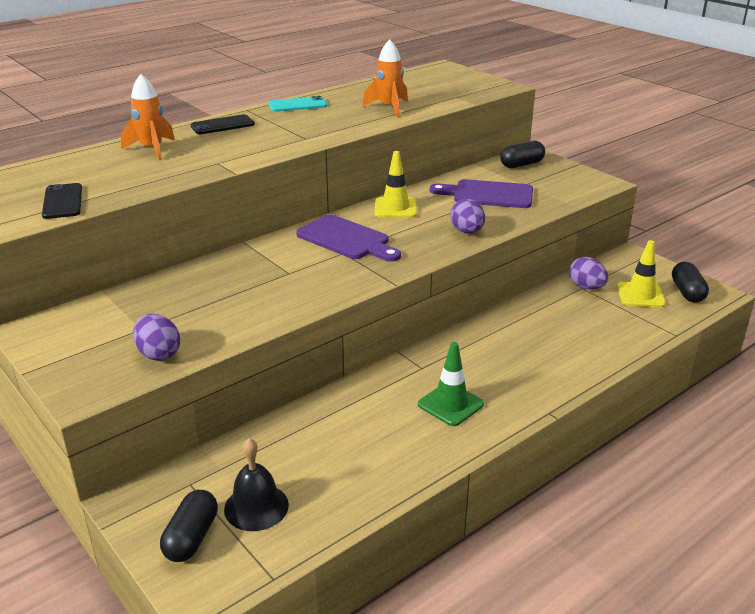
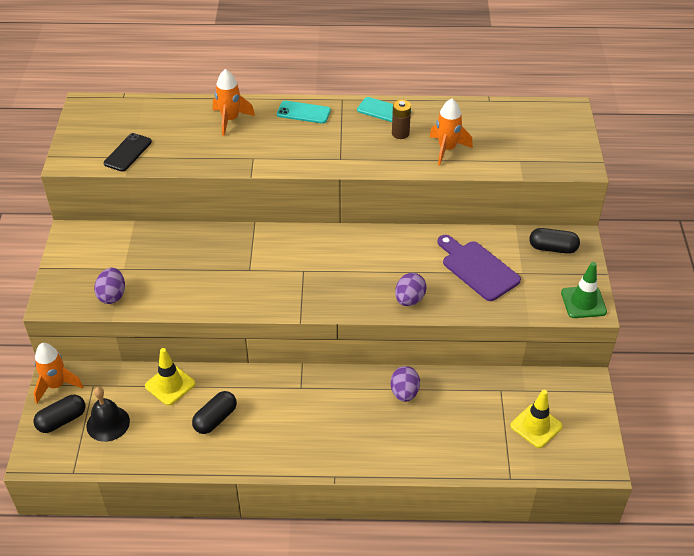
camera: 40 degrees right, 15 degrees up
black phone [191,114,255,134] -> turquoise phone [277,101,331,124]
purple cutting board [296,214,401,261] -> none
yellow traffic cone [375,151,417,218] -> yellow traffic cone moved to [145,348,195,406]
green traffic cone [418,342,484,426] -> green traffic cone moved to [561,262,607,318]
purple egg [569,257,608,290] -> purple egg moved to [391,366,420,402]
black capsule [672,262,709,303] -> black capsule moved to [192,391,237,434]
none -> orange rocket [34,343,83,404]
none -> brown battery [392,100,411,139]

